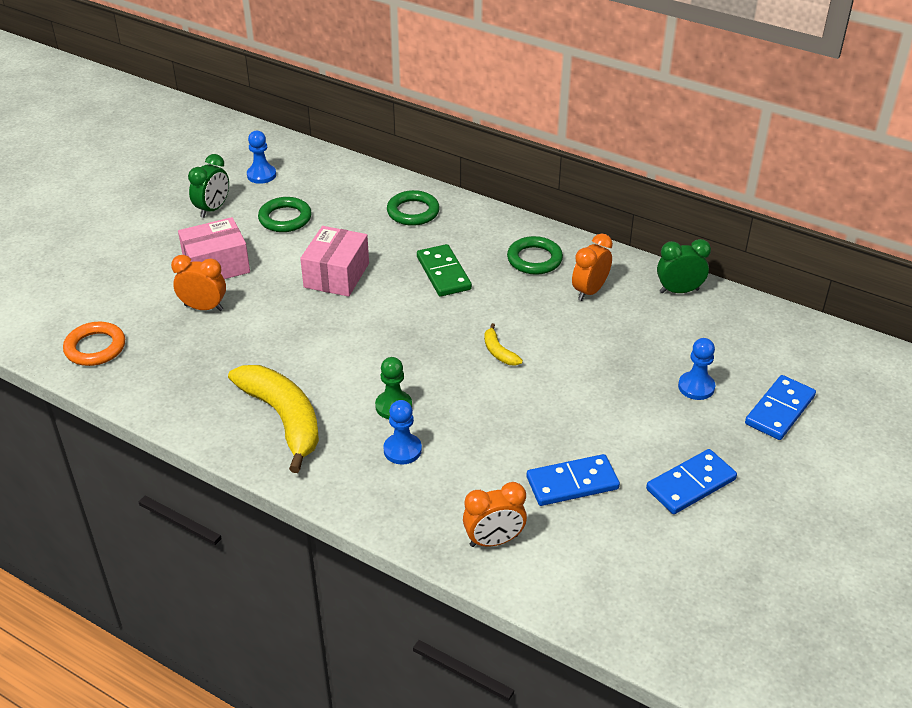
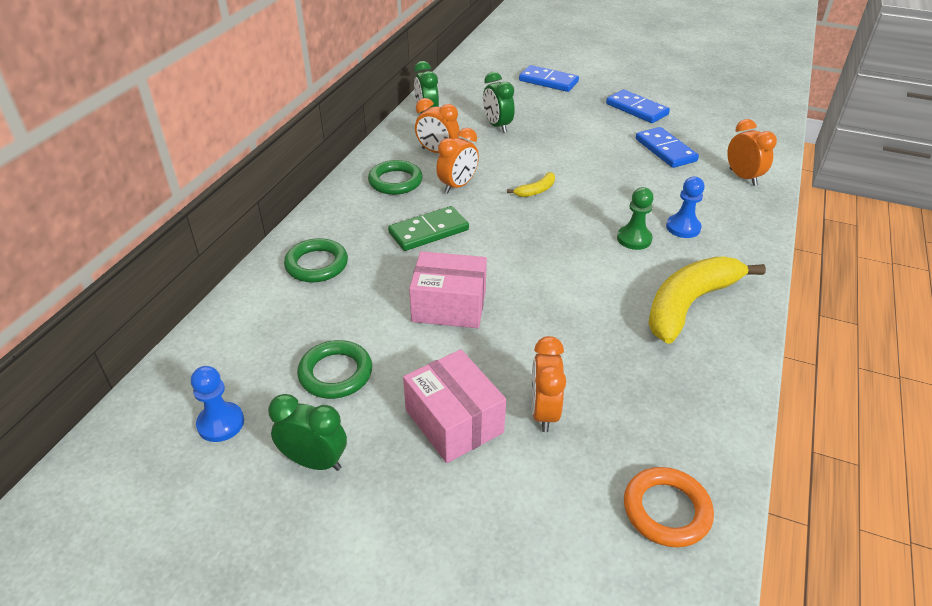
camera: 100 degrees left, 0 degrees up
blue pawn [678,338,715,400] -> none
none -> orange clock [436,128,479,193]
none -> green clock [483,72,515,133]

